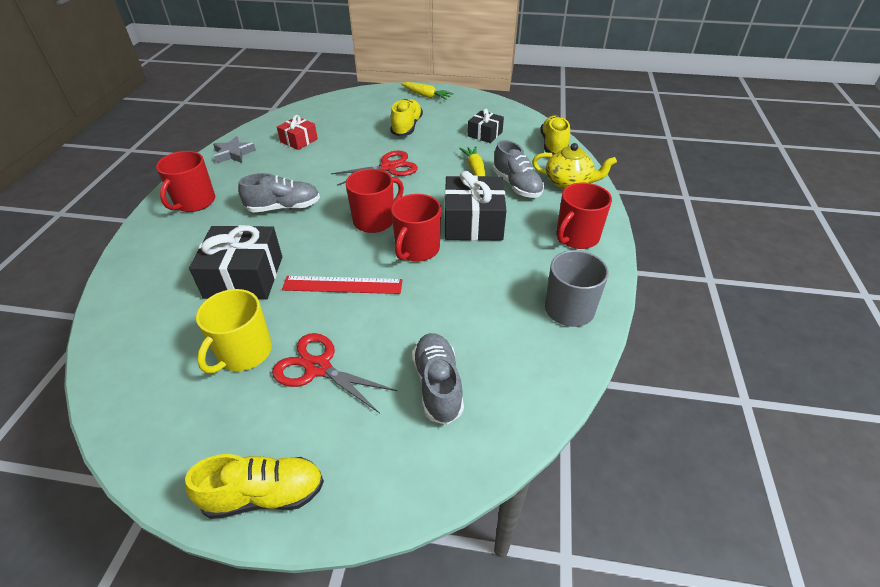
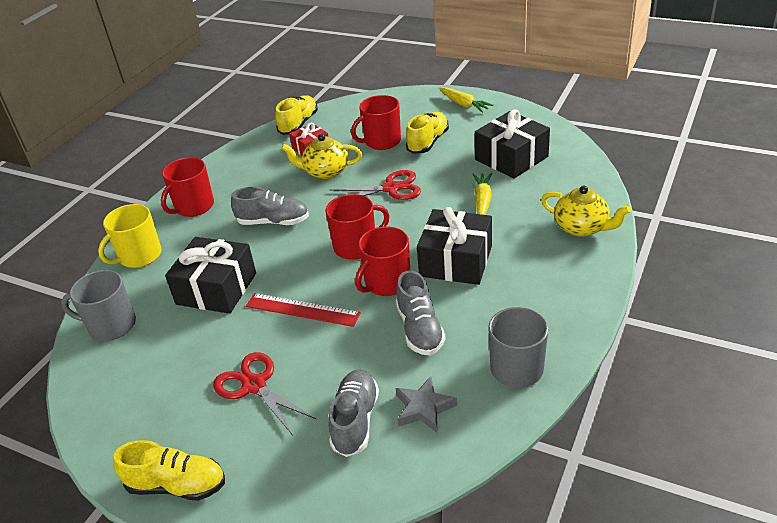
camera: 20 degrees right, 5 degrees down
yellow mug [196,289,272,373] -> yellow mug moved to [98,204,161,268]
grey star [213,136,256,163] -> grey star moved to [396,376,457,433]
black gift [468,109,504,143] -> black gift [475,109,550,179], size x1.75
grey shoe [493,140,544,198] -> grey shoe moved to [396,270,446,355]
yellow shoe [541,116,570,155] -> yellow shoe moved to [275,95,318,135]
red mug [556,183,612,249] -> red mug moved to [351,95,401,150]
none -> grey mug [61,270,136,341]
none -> yellow teapot [281,134,362,179]

